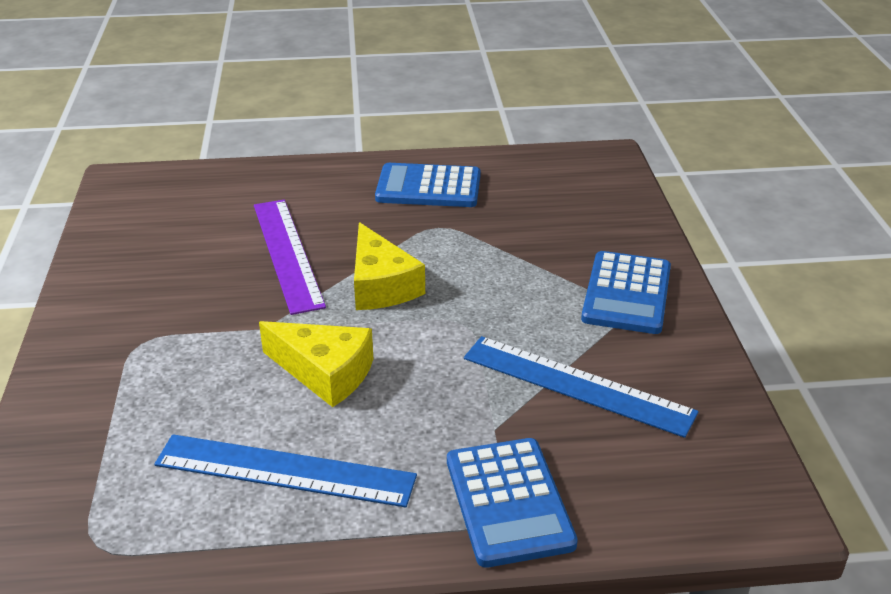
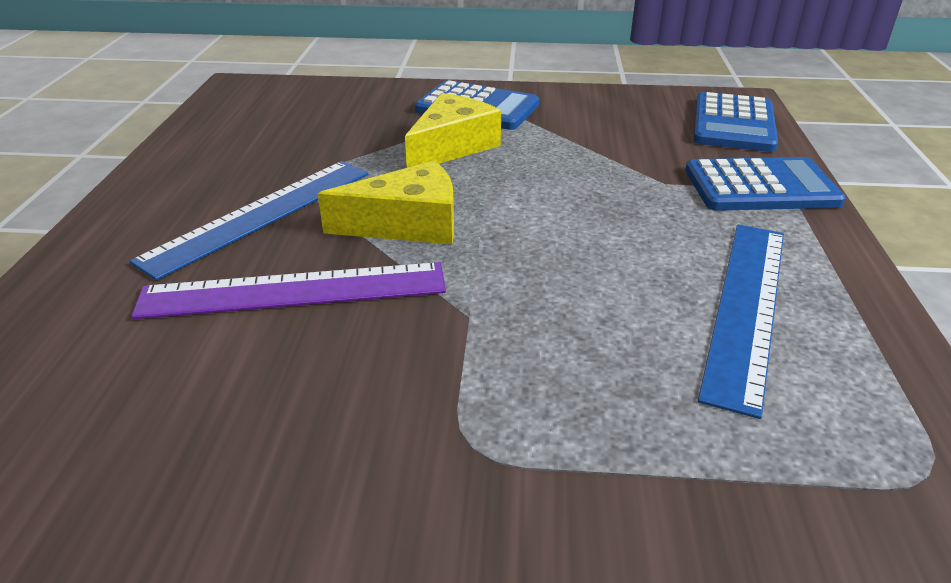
camera: 80 degrees left, 0 degrees up
yellow cheese [259,321,373,407] -> yellow cheese moved to [405,93,501,168]
blue calculator [375,163,481,207] -> blue calculator moved to [694,92,778,152]
blue ruler [464,336,699,438] -> blue ruler moved to [129,161,368,280]

